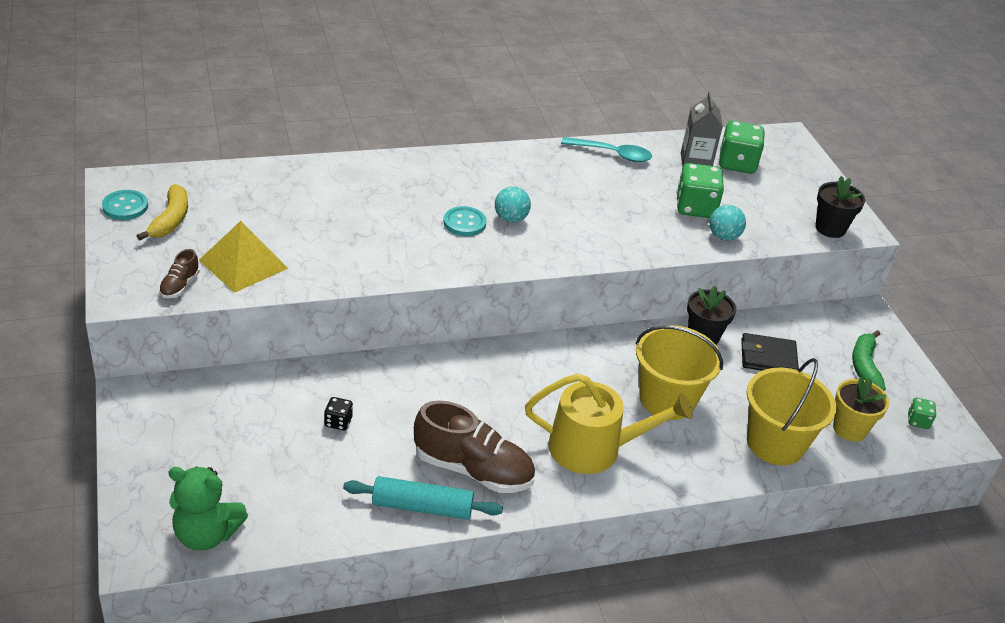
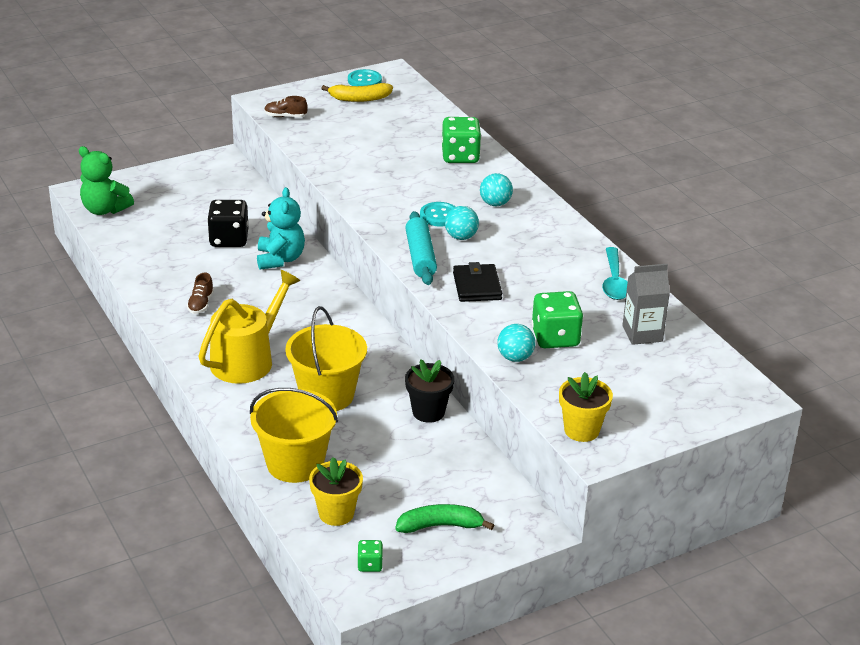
camera: 80 degrees right, 5 degrees down
green teddy bear [169,466,248,551] -> green teddy bear turned 60 degrees counterclockwise [79,146,134,215]
yellow pyramid [199,221,288,293] -> none
black dice [324,397,353,430] -> black dice [207,200,248,247], size x2.00
turquoise rolling pin [343,476,503,520] -> turquoise rolling pin moved to [405,211,437,285]
brown shoe [414,401,535,493] -> brown shoe [187,273,214,314], size x0.47
yellow watering can [525,374,693,474] -> yellow watering can turned 135 degrees counterclockwise [198,270,300,384]
green dice [719,121,765,174] -> green dice moved to [442,117,481,163]
black wallet [741,333,799,371] -> black wallet moved to [453,262,502,302]
black flower pot [815,176,865,238] -> yellow flower pot [559,372,613,442]
none -> turquoise teddy bear [257,187,305,270]
none -> turquoise ball [480,173,513,206]

